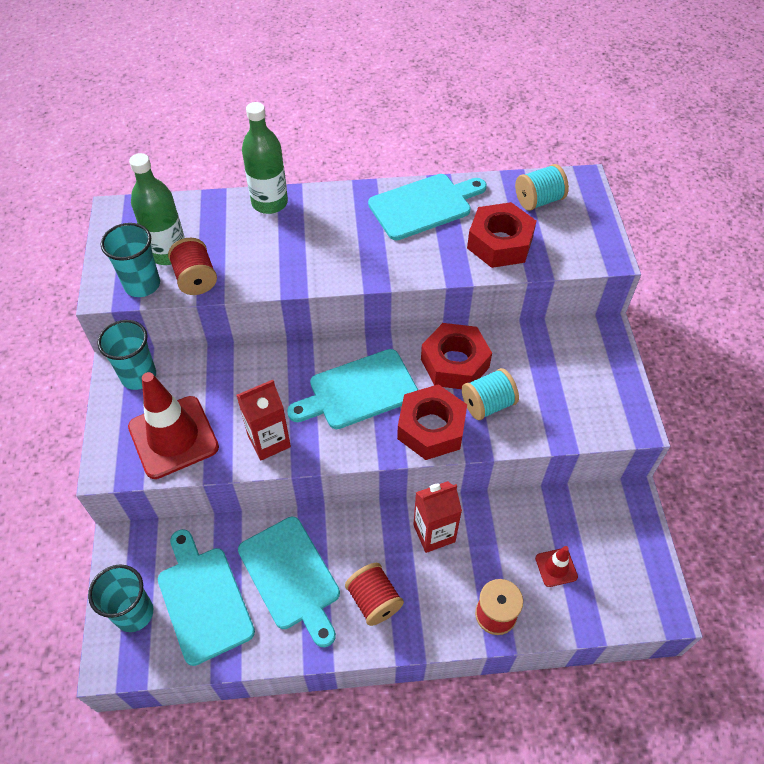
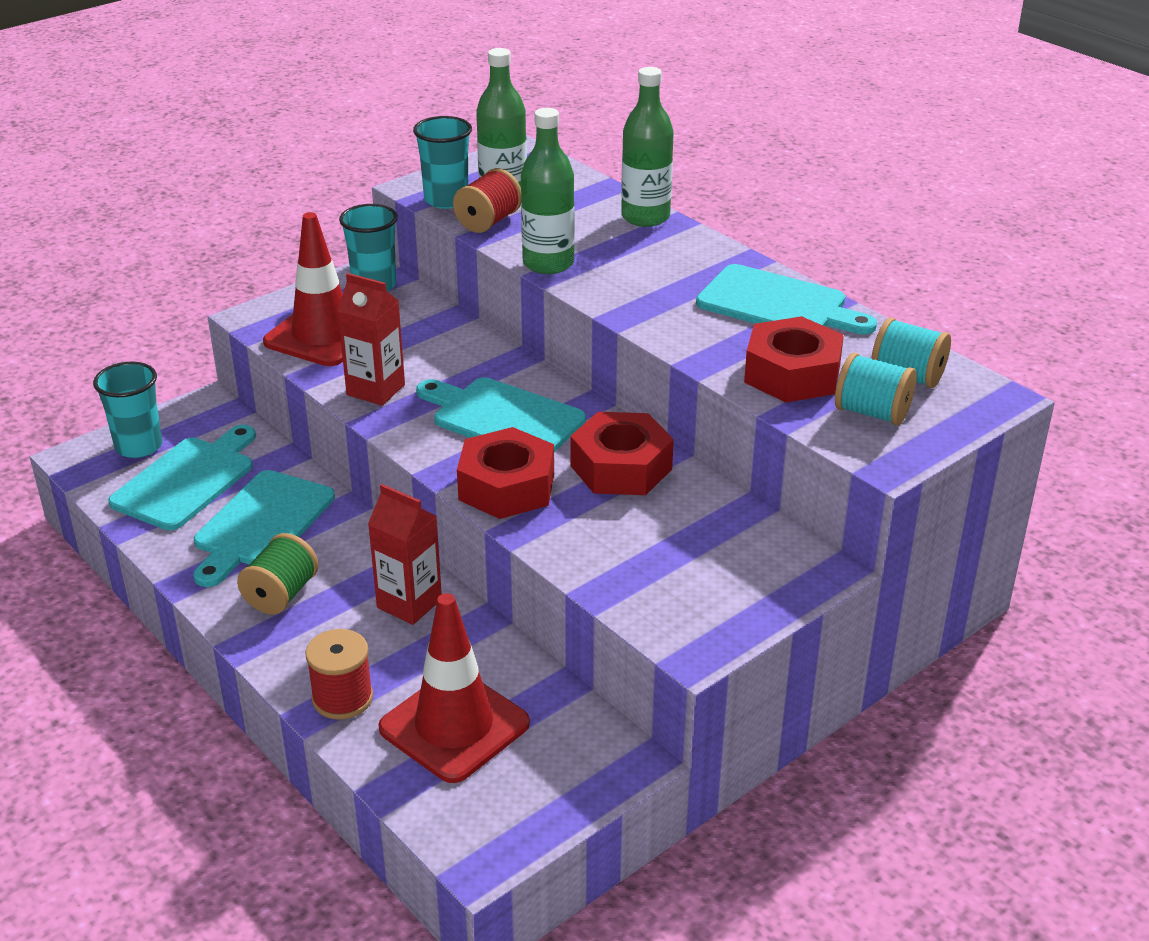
camera: 55 degrees right, 20 degrees down
red spool [345,563,404,626] -> green spool [237,533,319,615]
turquoise spool [462,368,519,420] -> turquoise spool moved to [835,353,917,425]
red traffic cone [535,546,578,587] -> red traffic cone [378,593,530,783], size x2.16
none -> green bottle [521,108,575,274]

